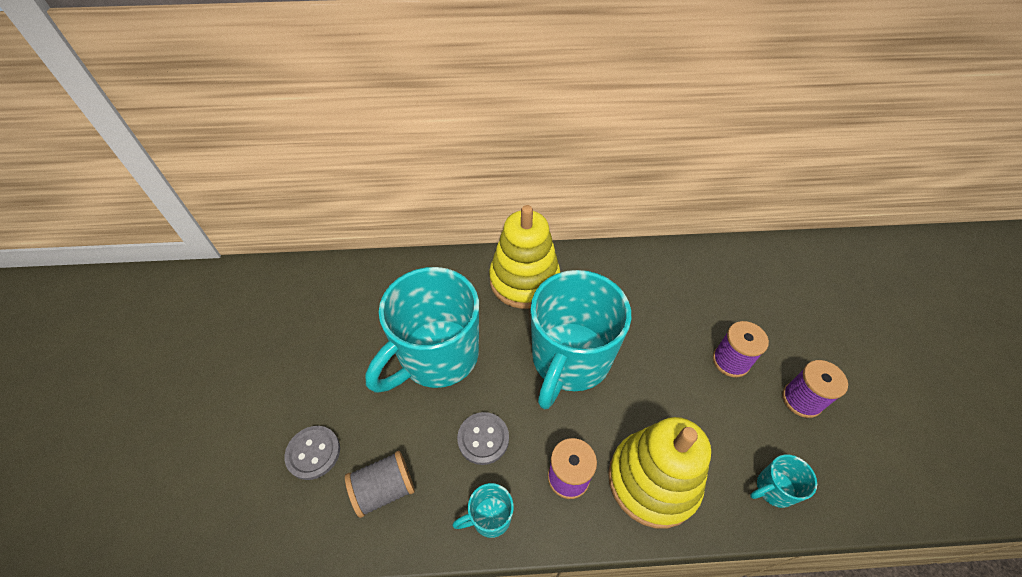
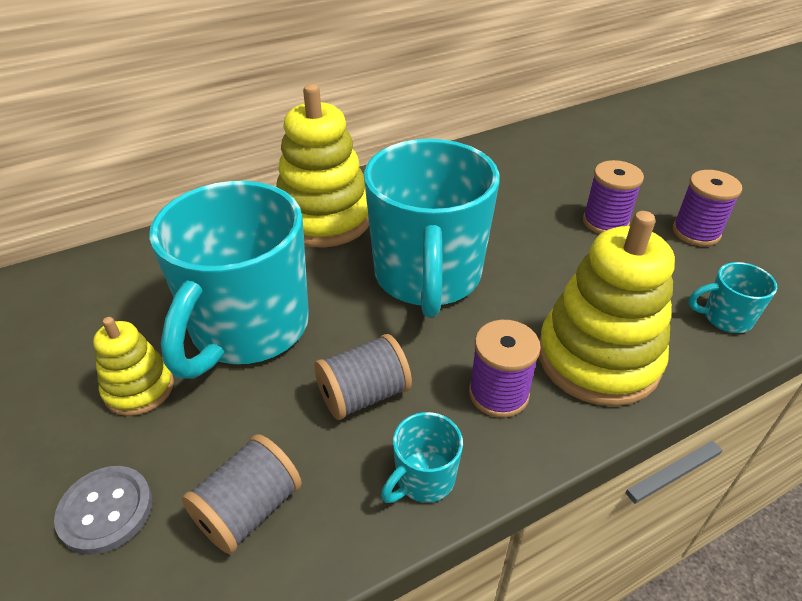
camera: 25 degrees left, 10 degrees down
grey button [457,412,509,465] -> grey spool [314,334,412,420]
turquoise mug [750,454,817,508] -> turquoise mug turned 45 degrees clockwise [689,262,777,333]
none -> yellow stacking toy [93,317,174,416]

